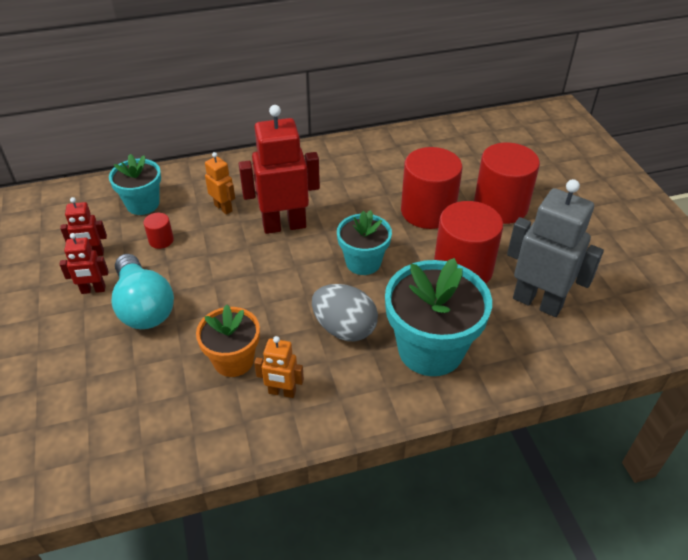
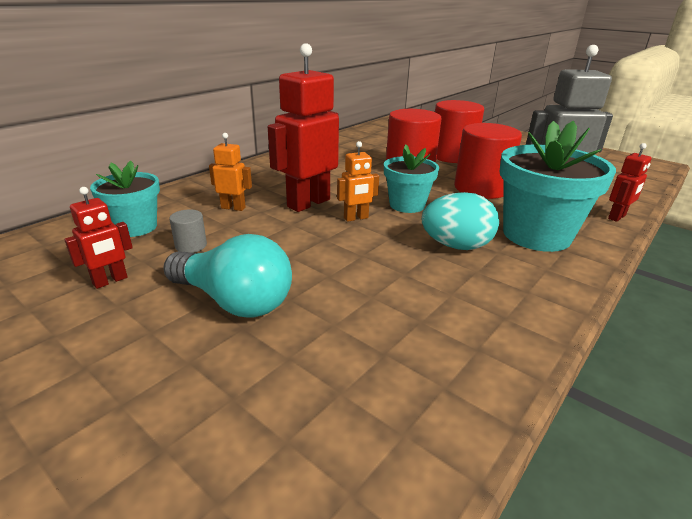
camera: 35 degrees left, 15 degrees down
red robot [59,233,108,294] -> red robot moved to [608,143,652,222]
red cylinder [144,213,174,249] -> grey cylinder [170,209,207,253]
orange flower pot [196,305,260,377] -> none
orange robot [254,336,304,398] -> orange robot moved to [337,141,379,222]
grey egg [312,284,378,341] -> turquoise egg [422,192,499,250]

